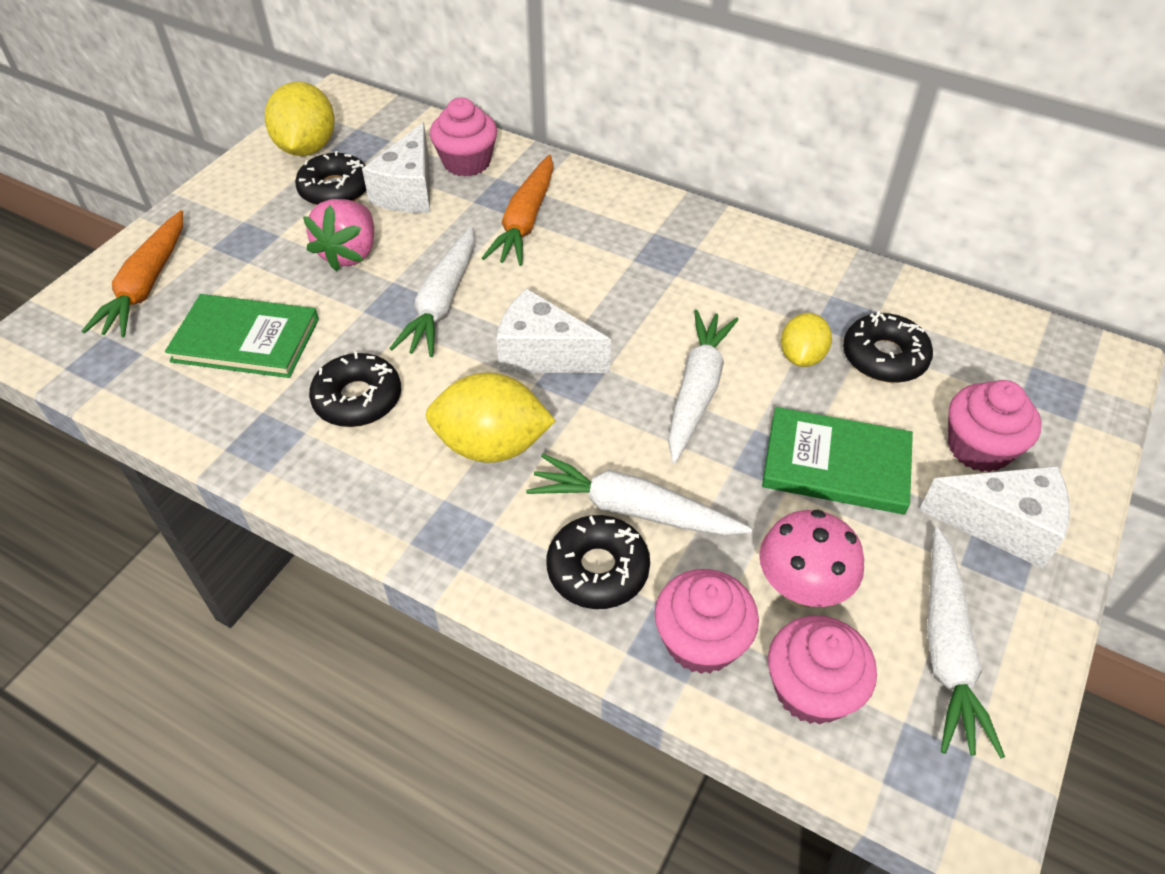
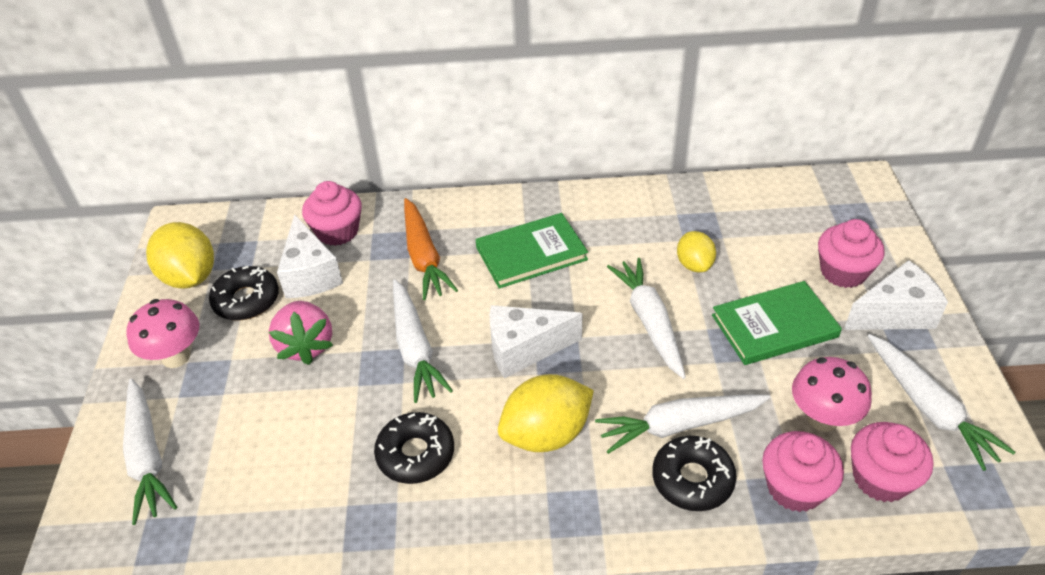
camera: 30 degrees left, 5 degrees down
orange carrot [82,210,183,337] -> white carrot [123,378,177,525]
green book [165,294,319,378] -> green book moved to [475,213,588,288]
black donut [843,311,933,383] -> none
none -> pink mushroom [126,299,199,368]

